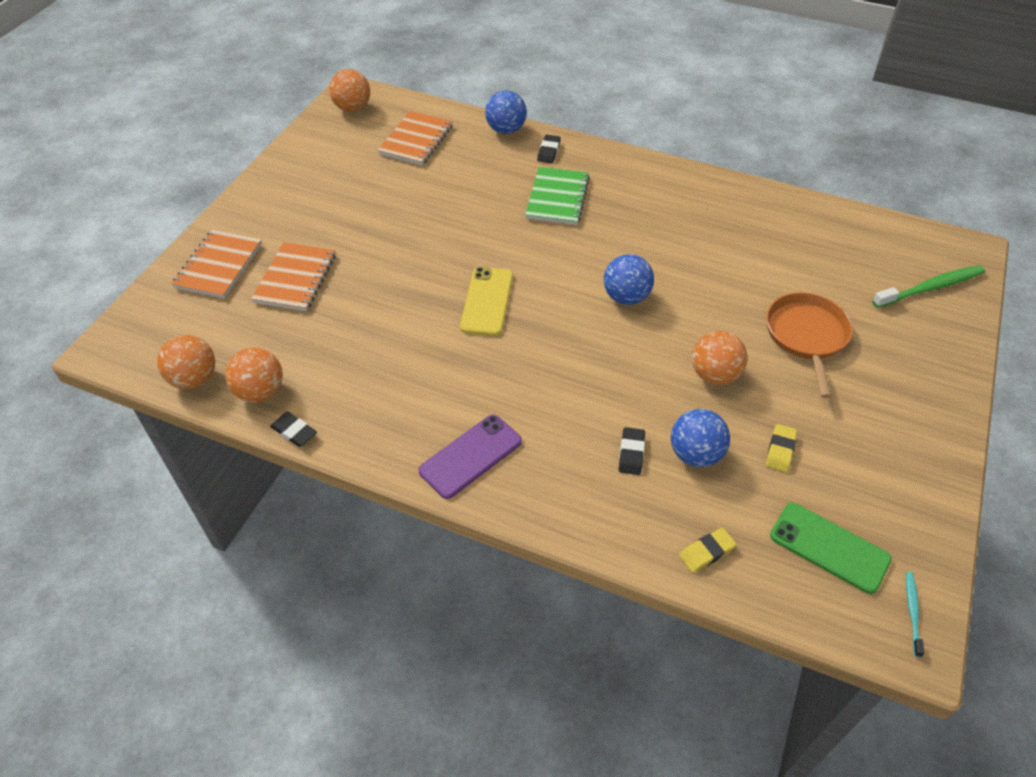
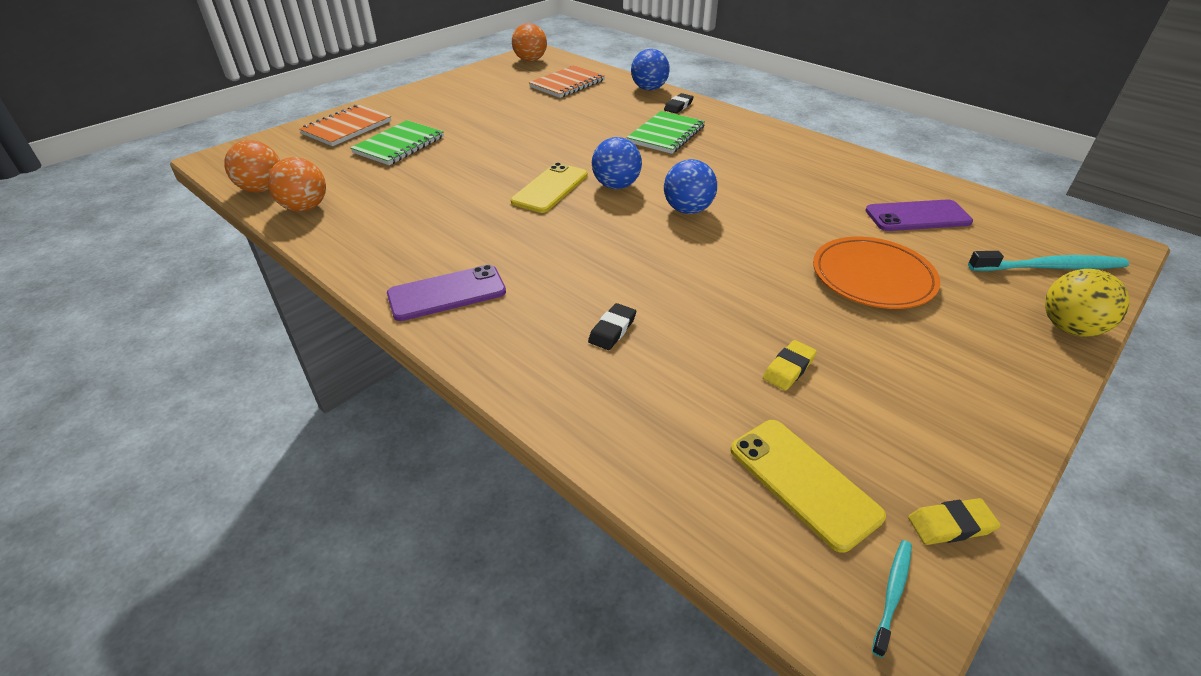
camera: 20 degrees right, 10 degrees down
orange notebook [251,242,336,311] -> green notebook [350,120,444,165]
black eraser [270,412,317,447] -> none
blue ball [671,409,730,467] -> blue ball moved to [592,137,642,189]
yellow eraser [679,528,737,573] -> yellow eraser moved to [908,498,1001,545]
orange ball [692,331,748,385] -> none
orange pan [766,293,853,398] -> orange plate [813,237,940,309]
green phone [770,503,892,594] -> yellow phone [730,420,886,553]
green toothbrush [872,265,985,308] -> turquoise toothbrush [968,251,1129,271]
none -> purple phone [865,199,973,231]
none -> yellow ball [1045,269,1130,337]

